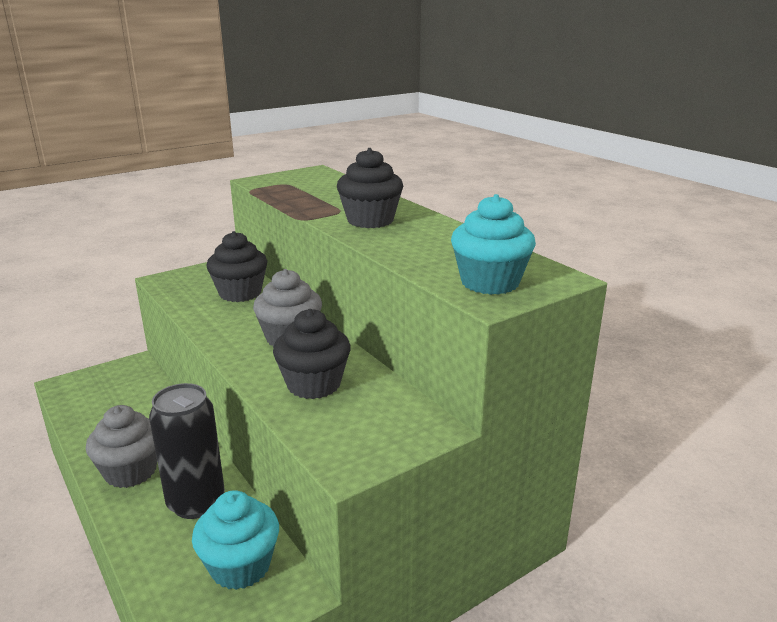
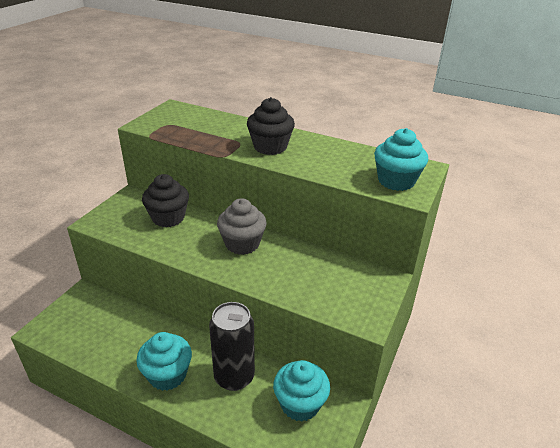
camera: 30 degrees left, 10 degrees up
grey cupcake [86,405,157,488] -> turquoise cupcake [136,332,192,391]
black cupcake [273,309,351,399] -> none

